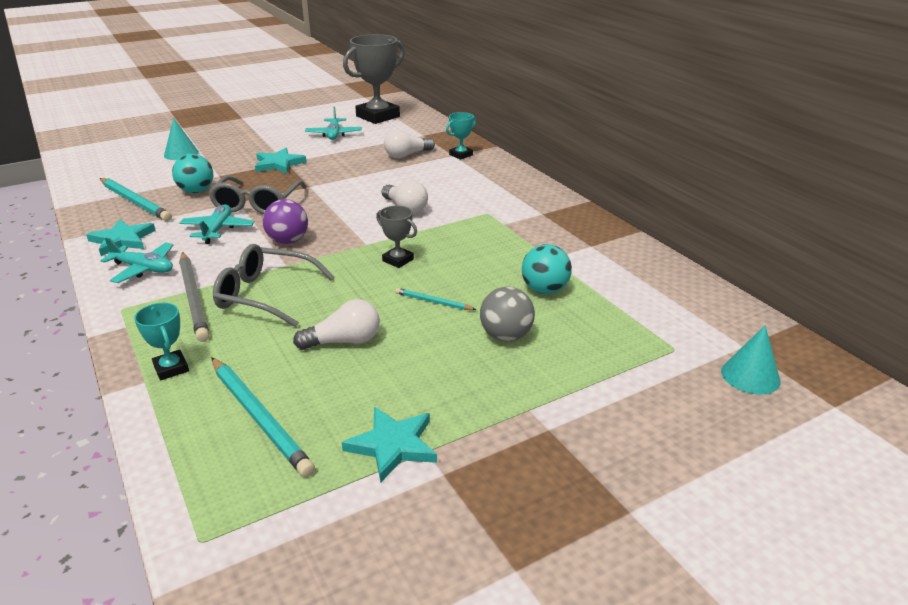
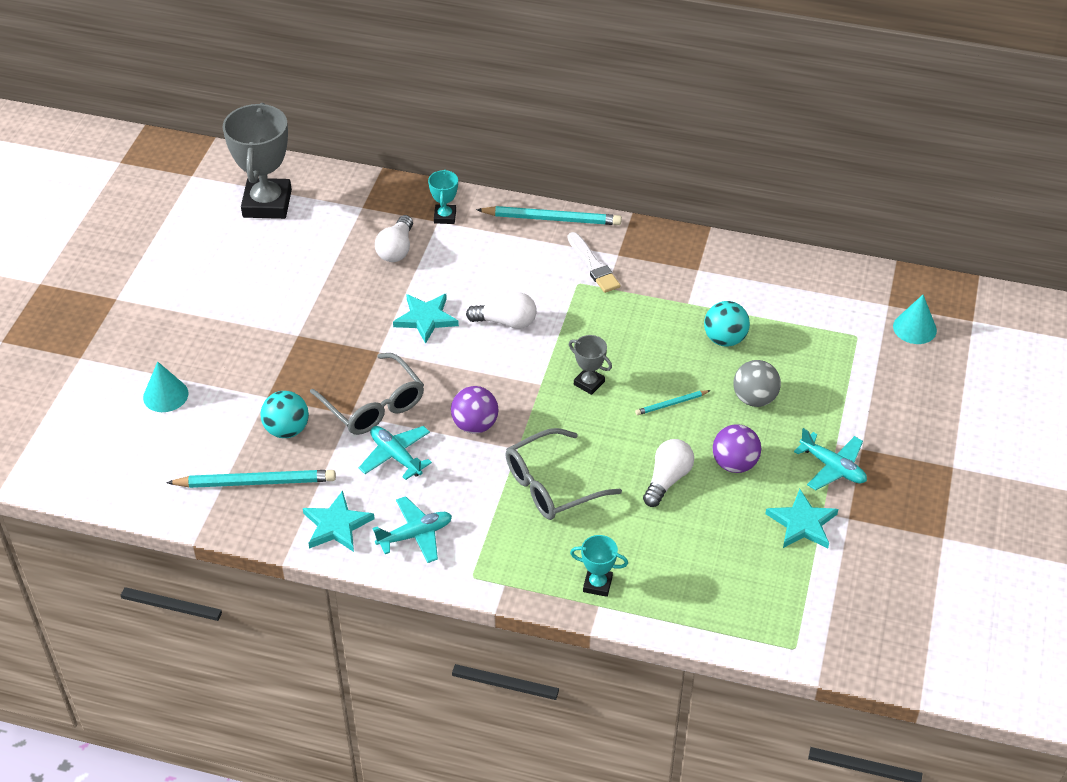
camera: 45 degrees left, 15 degrees up
grey pencil [179,252,209,342] -> none
turquoise pencil [212,358,315,477] -> turquoise pencil moved to [476,206,622,225]
turquoise star [255,148,307,173] -> turquoise star moved to [393,294,459,344]
turquoise plane [305,107,362,140] -> turquoise plane moved to [794,428,867,490]
grey trophy [376,206,417,268] -> grey trophy turned 45 degrees clockwise [569,335,612,395]
none -> white brush [568,232,620,293]
none -> purple ball [712,424,761,473]

